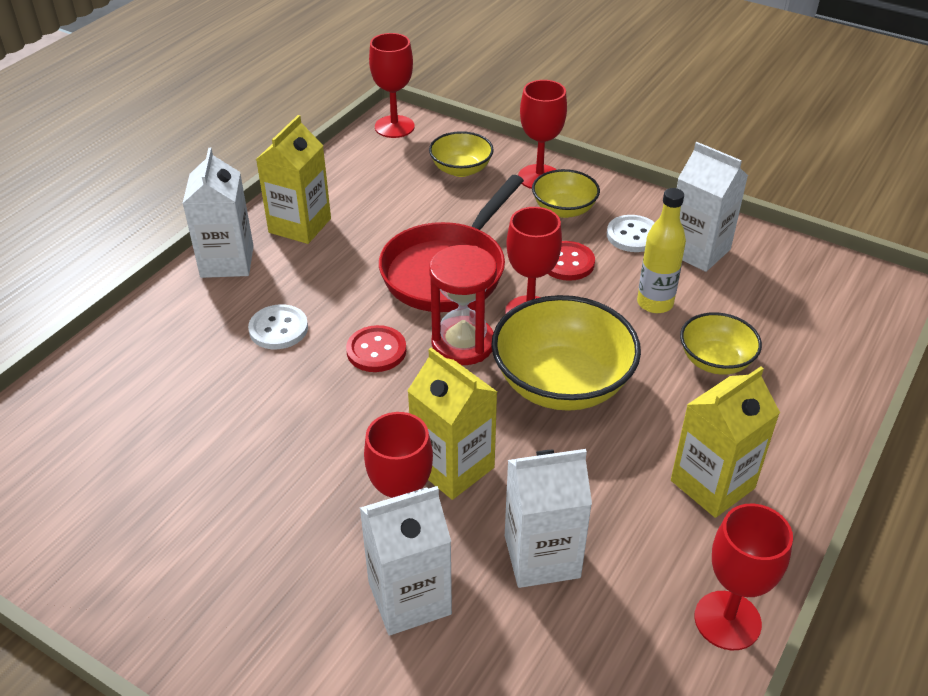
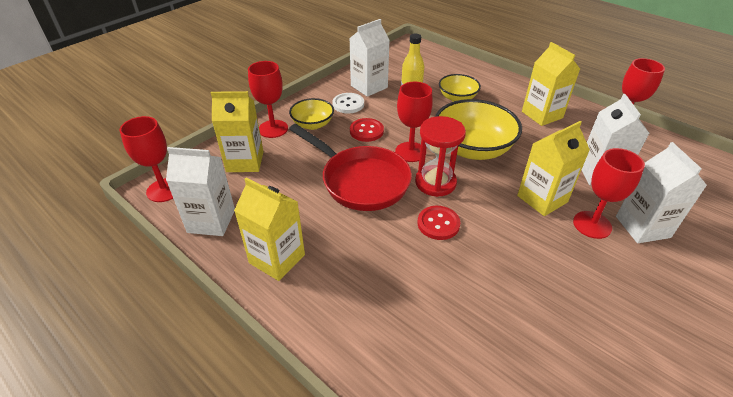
camera: 80 degrees left, 0 degrees up
white carton [182,148,253,278] -> white carton moved to [166,147,235,236]
white button [248,304,308,349] -> none
yellow bowl [429,131,494,177] -> yellow carton [211,91,264,172]

